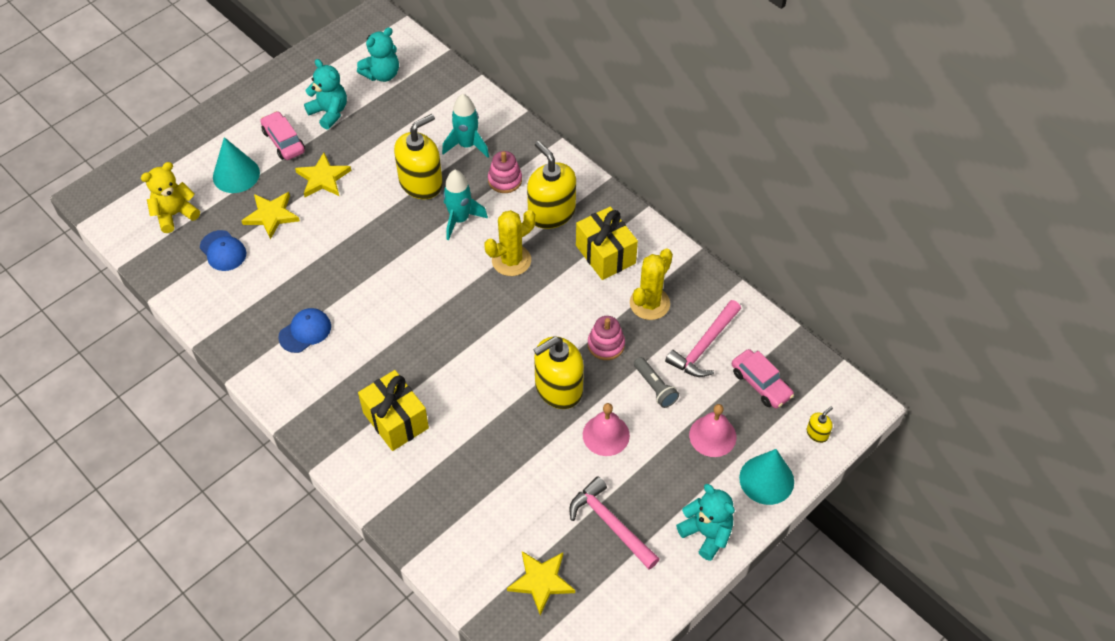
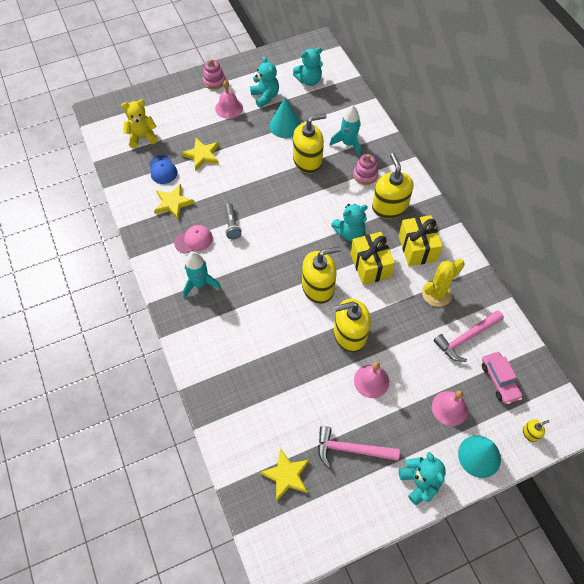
camera: 20 degrees right, 5 degrees up
turquoise cone [213,137,260,193] -> turquoise cone moved to [269,98,301,138]
pink car [260,111,305,160] -> pink bell [215,80,243,119]
blue cap [278,308,331,353] -> pink cap [174,225,213,254]
yellow star [295,152,351,197] -> yellow star moved to [154,184,195,220]
yellow gift [358,370,429,451] -> yellow gift moved to [350,232,395,285]
turquoise rocket [443,170,488,240] -> turquoise rocket moved to [183,252,221,298]
yellow cactus [484,210,536,276] -> turquoise teddy bear [331,204,368,241]
pink hammer [569,476,659,570] -> pink hammer turned 60 degrees counterclockwise [318,426,400,467]
pink stacking toy [588,316,625,360] -> pink stacking toy moved to [203,59,225,89]
grey flashlight [634,357,679,408] -> grey flashlight moved to [224,203,242,239]
none -> yellow soap dispenser [302,247,341,304]

